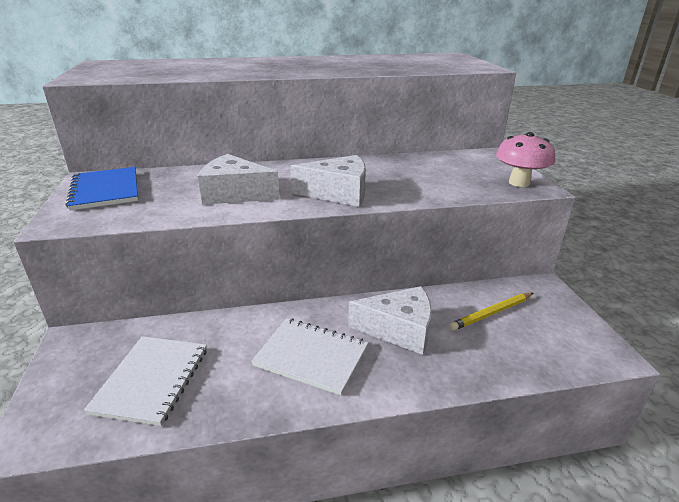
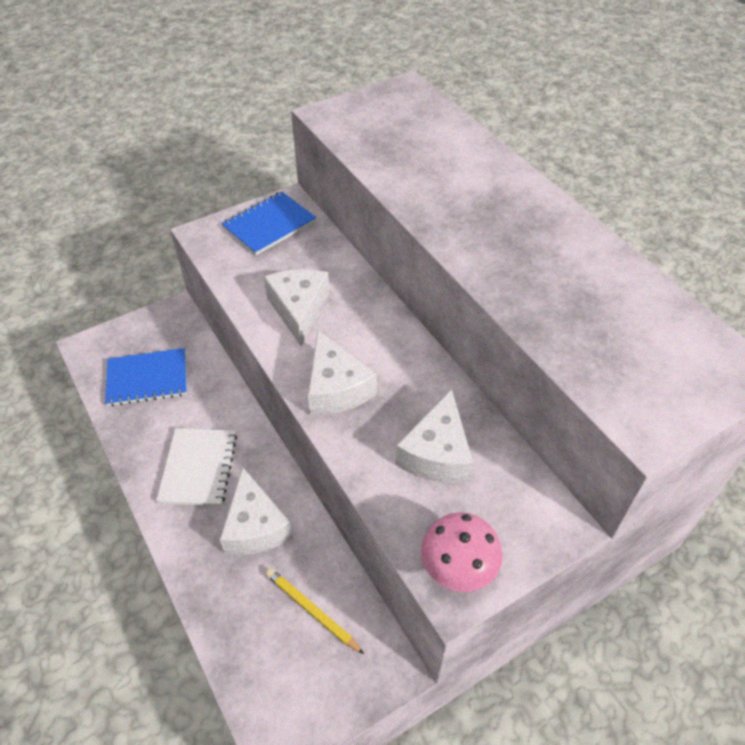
camera: 70 degrees right, 20 degrees up
white notebook [84,336,207,426] -> blue notebook [105,348,187,406]
none -> white cheese [396,389,473,483]

